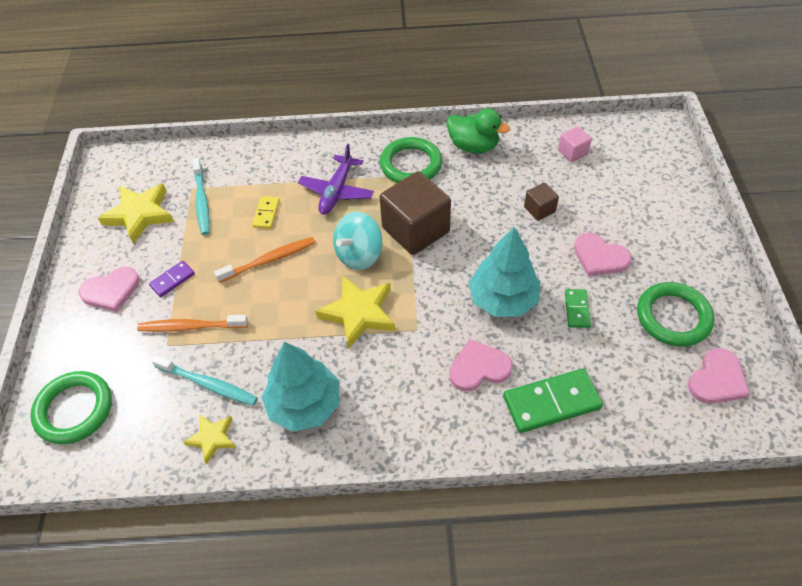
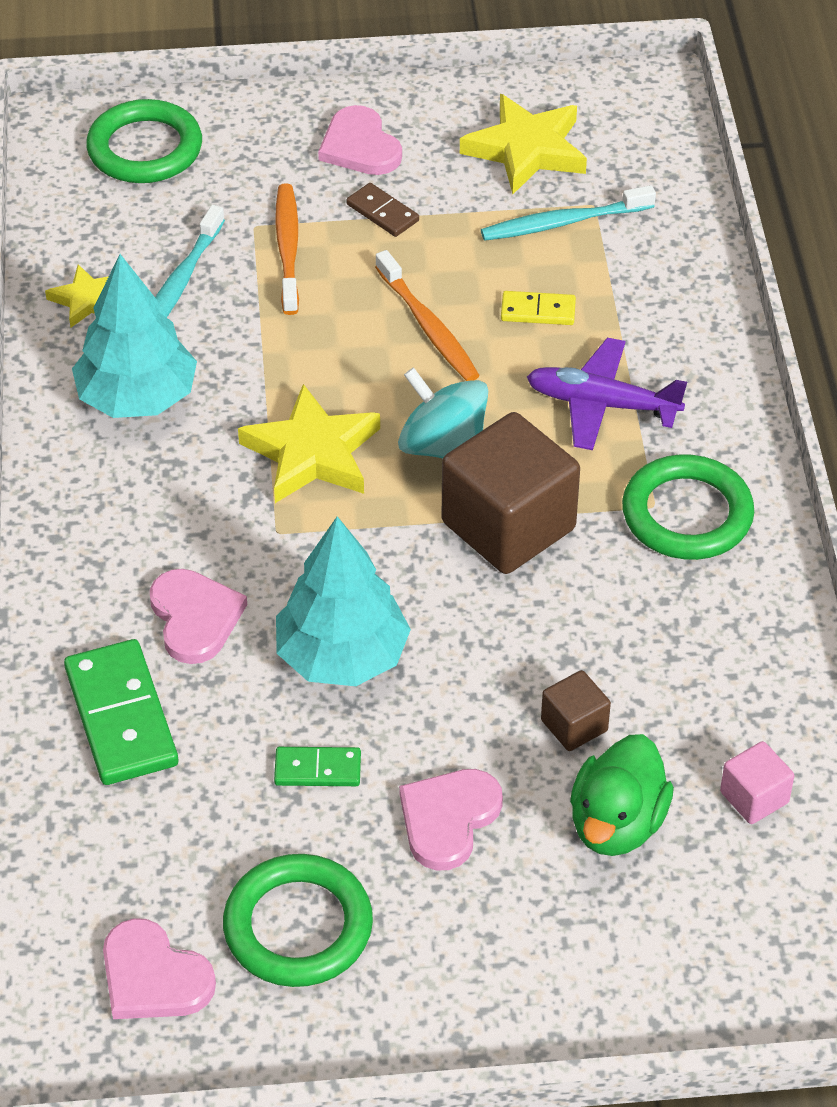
camera: 85 degrees right, 5 degrees down
purple domino [149,261,195,297] -> brown domino [346,183,419,237]
green duck [446,108,510,153] -> green duck moved to [570,734,674,856]

